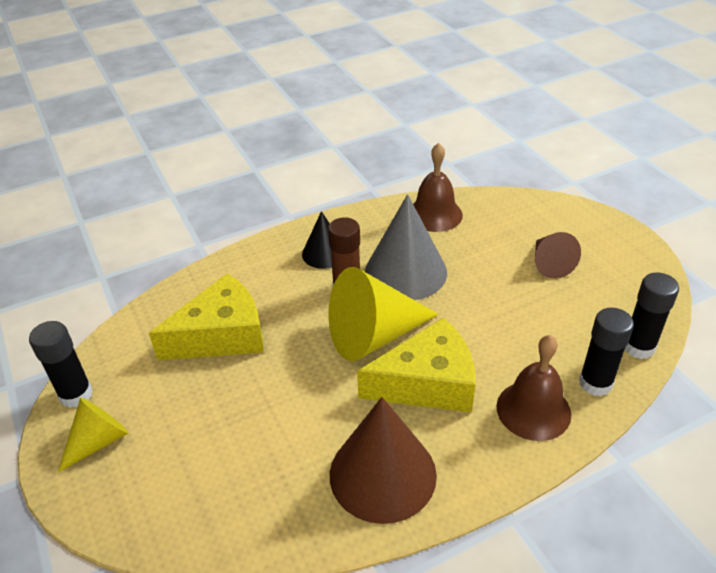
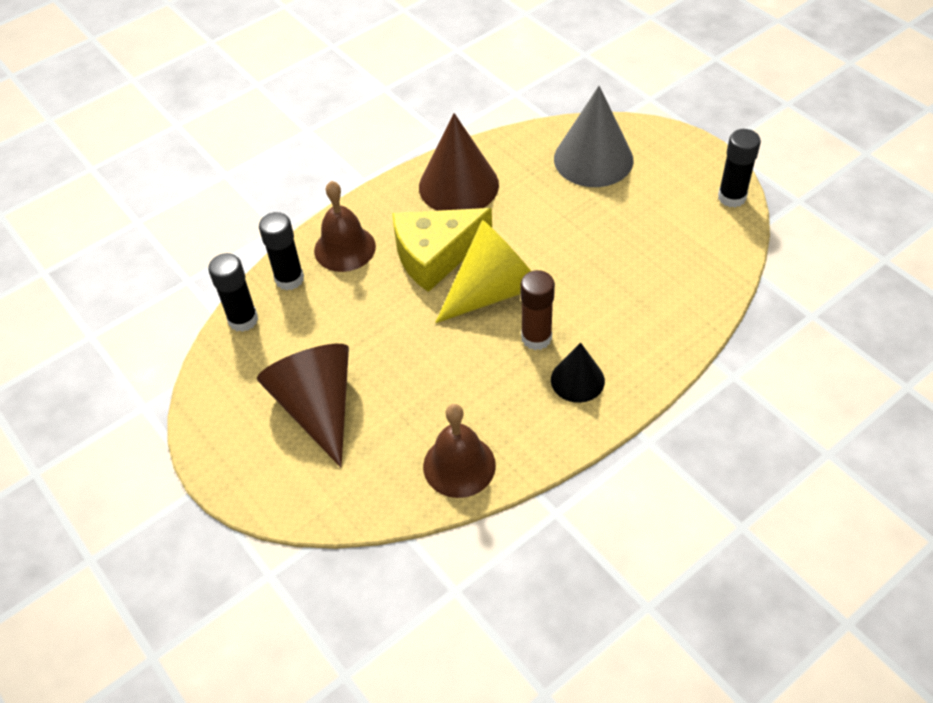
camera: 170 degrees right, 10 degrees up
yellow cone [58,398,129,473] -> none
yellow cheese [149,273,264,360] -> none
grey cone [365,194,447,300] -> grey cone moved to [554,86,633,187]
brown cone [535,232,581,279] -> brown cone [257,344,349,468], size x1.74

